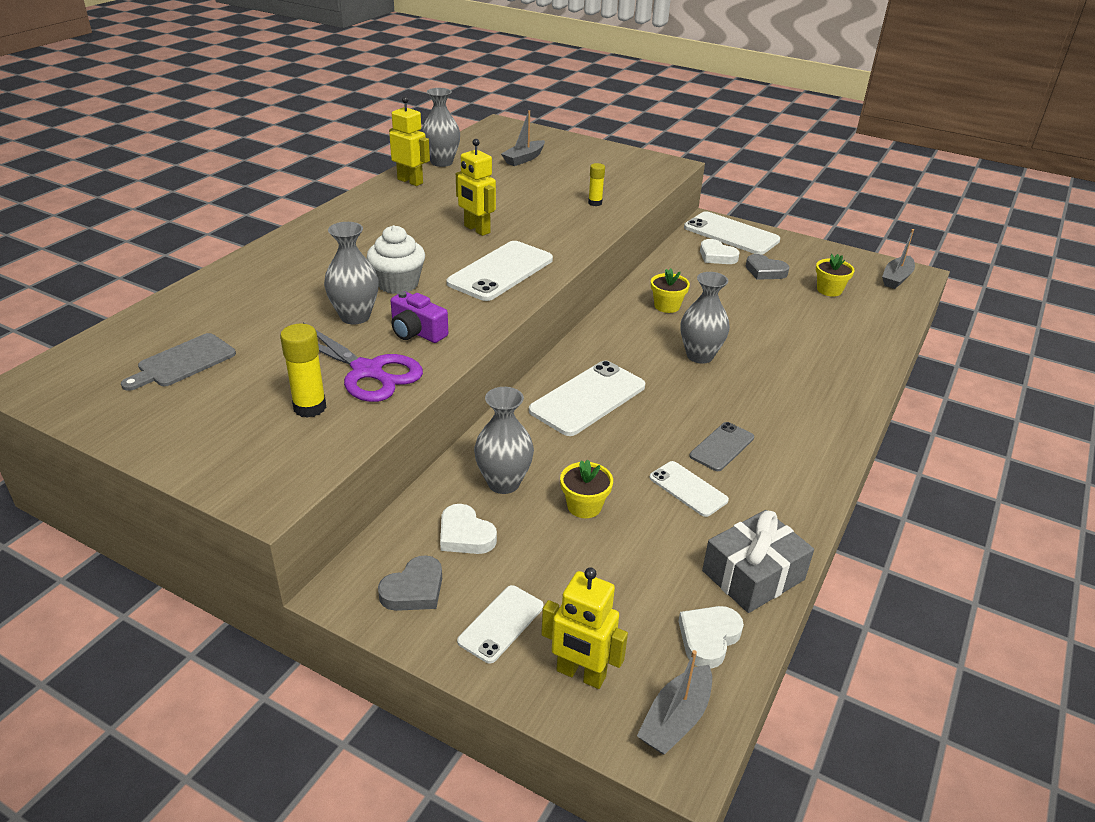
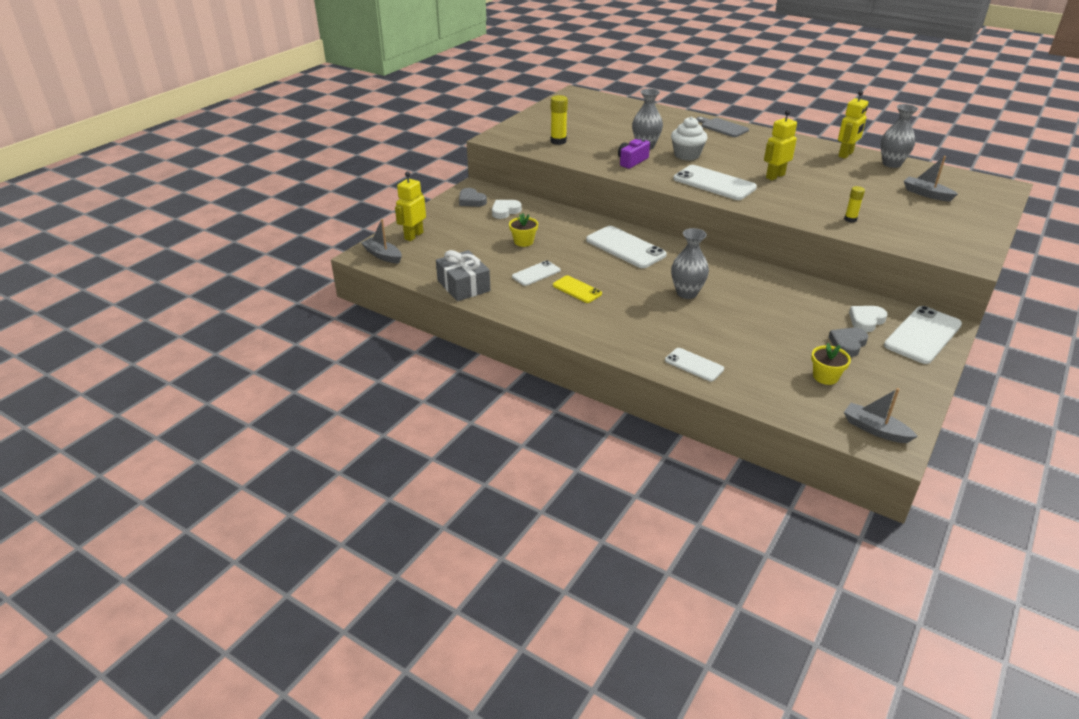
camera: 95 degrees right, 0 degrees up
grey cutting board [121,333,236,391] -> grey cutting board moved to [696,117,749,137]
purple scissors [303,322,423,402] -> none
white phone [457,585,544,664] -> white phone moved to [665,348,724,381]
grey vase [474,387,534,494] -> none
yellow flower pot [651,268,690,313] -> none
white heart [678,606,744,669] -> none
grey phone [689,422,754,471] -> yellow phone [553,275,602,303]

